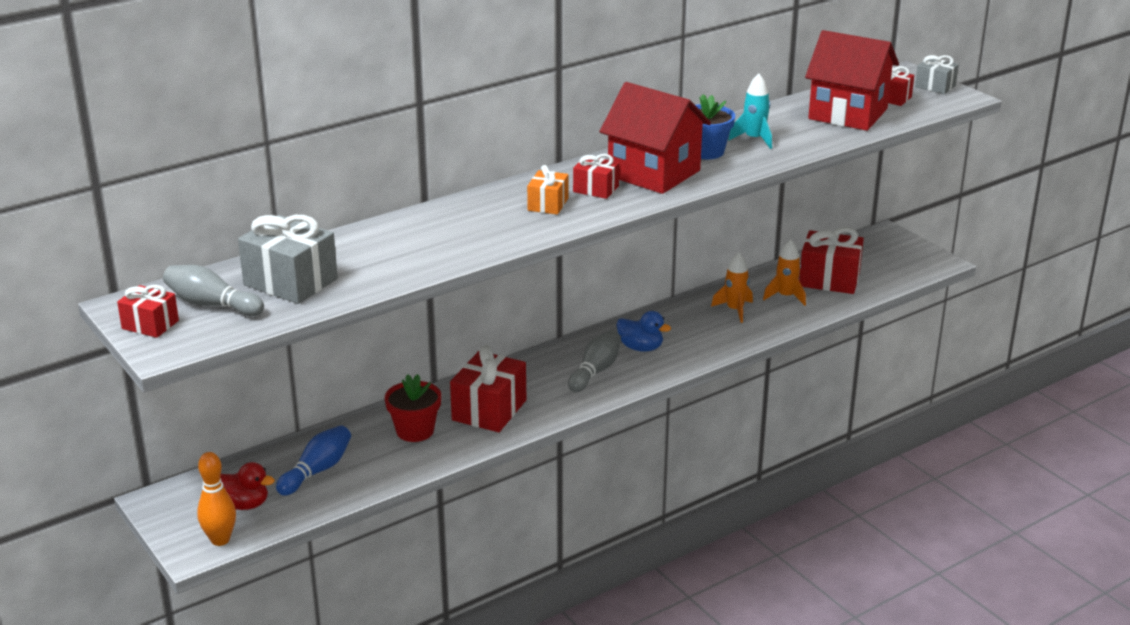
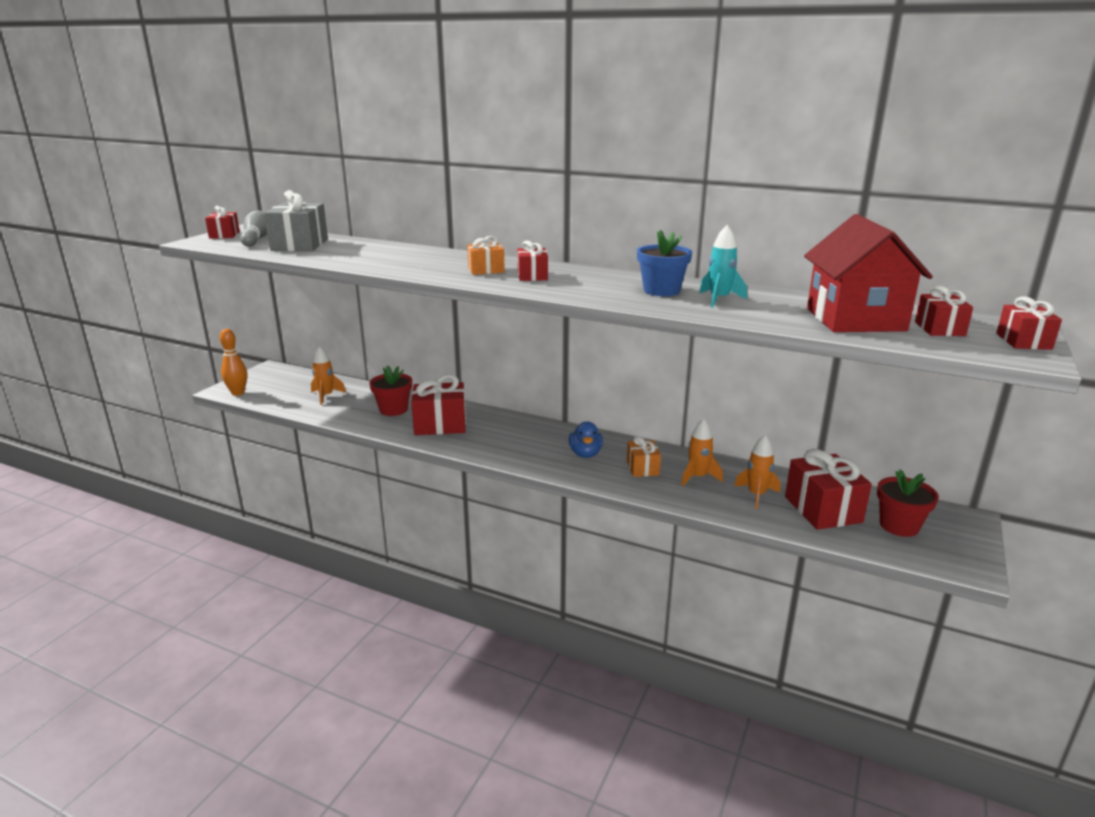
camera: 60 degrees right, 5 degrees down
red duck [220,462,275,510] -> none
blue bowling pin [276,425,351,496] -> orange rocket [311,346,346,405]
grey bowling pin [568,330,621,392] -> none
red house [599,82,711,194] -> none
grey gift [915,55,959,94] -> red gift [996,296,1062,350]
none -> orange gift [627,436,661,477]
none -> red flower pot [877,469,939,537]

